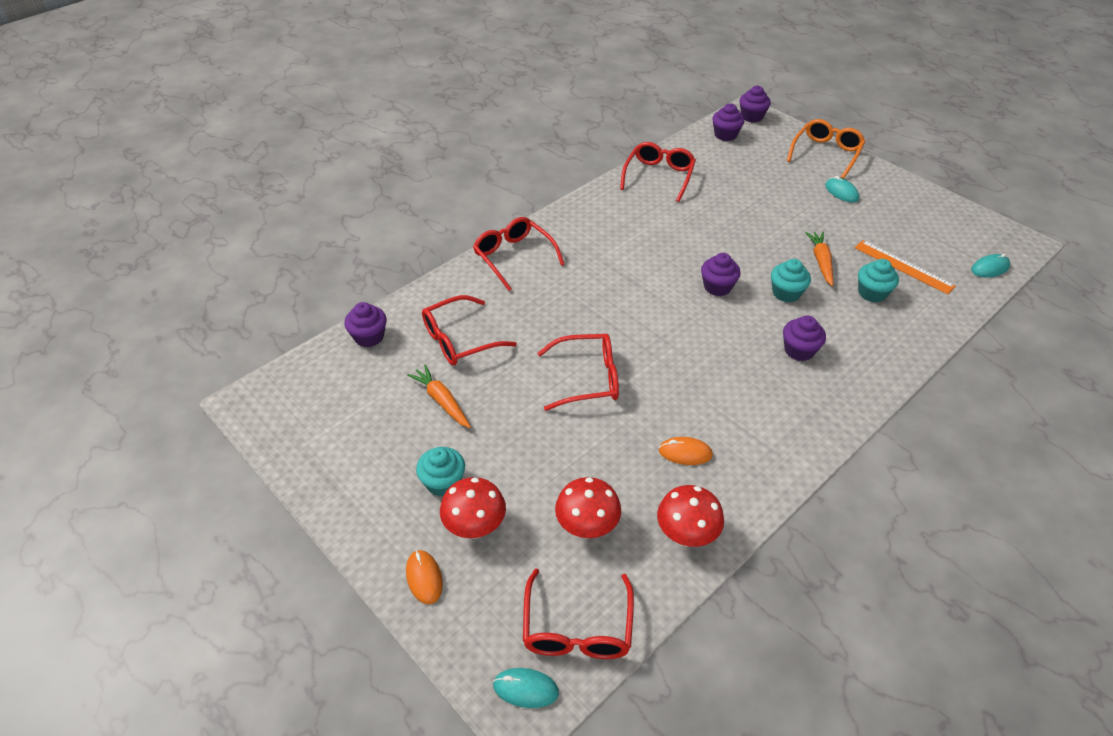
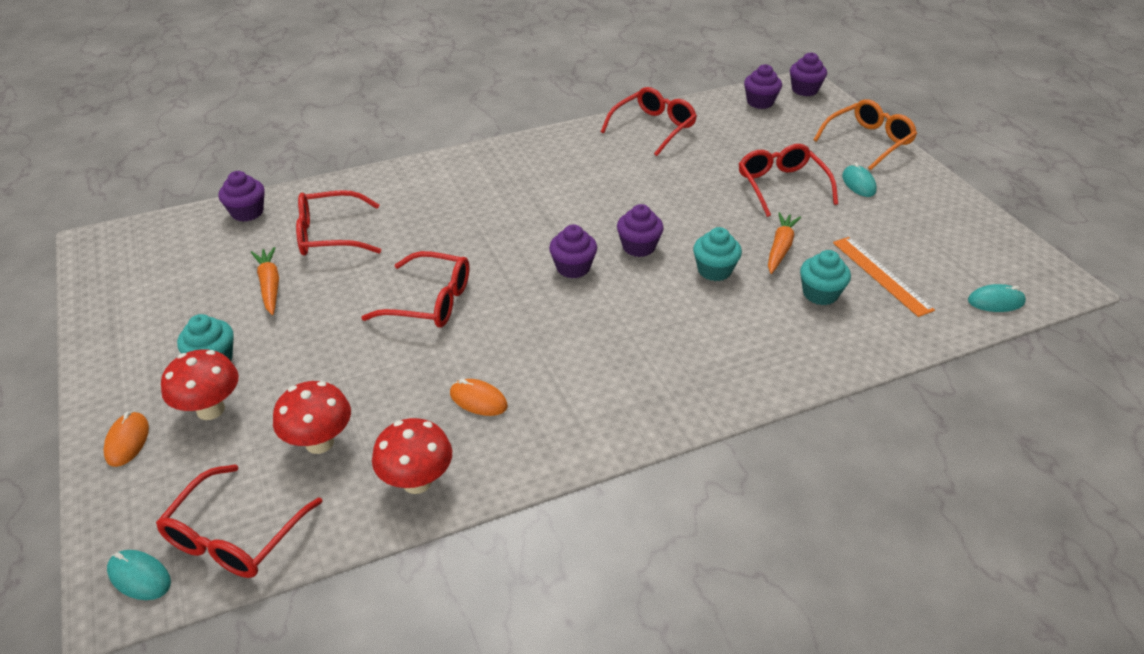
camera: 20 degrees right, 5 degrees down
red glasses [473,217,565,291] -> red glasses moved to [739,144,838,217]
purple cupcake [783,316,826,361] -> purple cupcake moved to [549,224,597,278]

